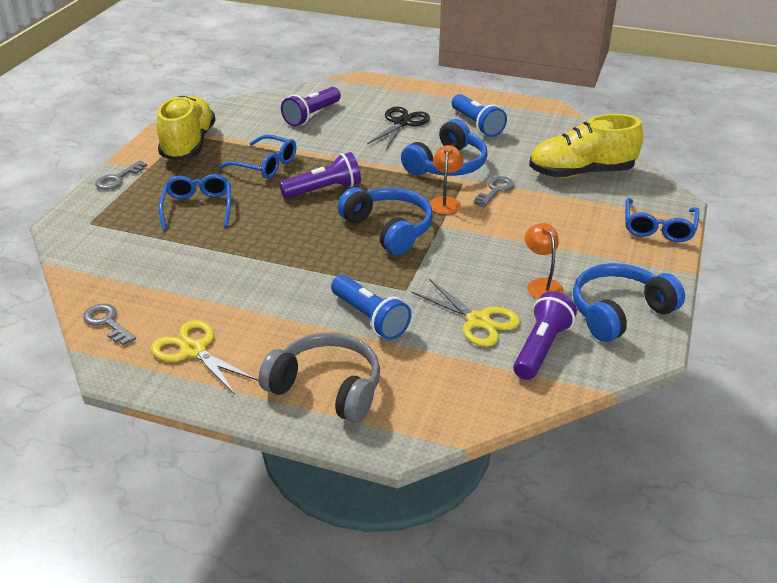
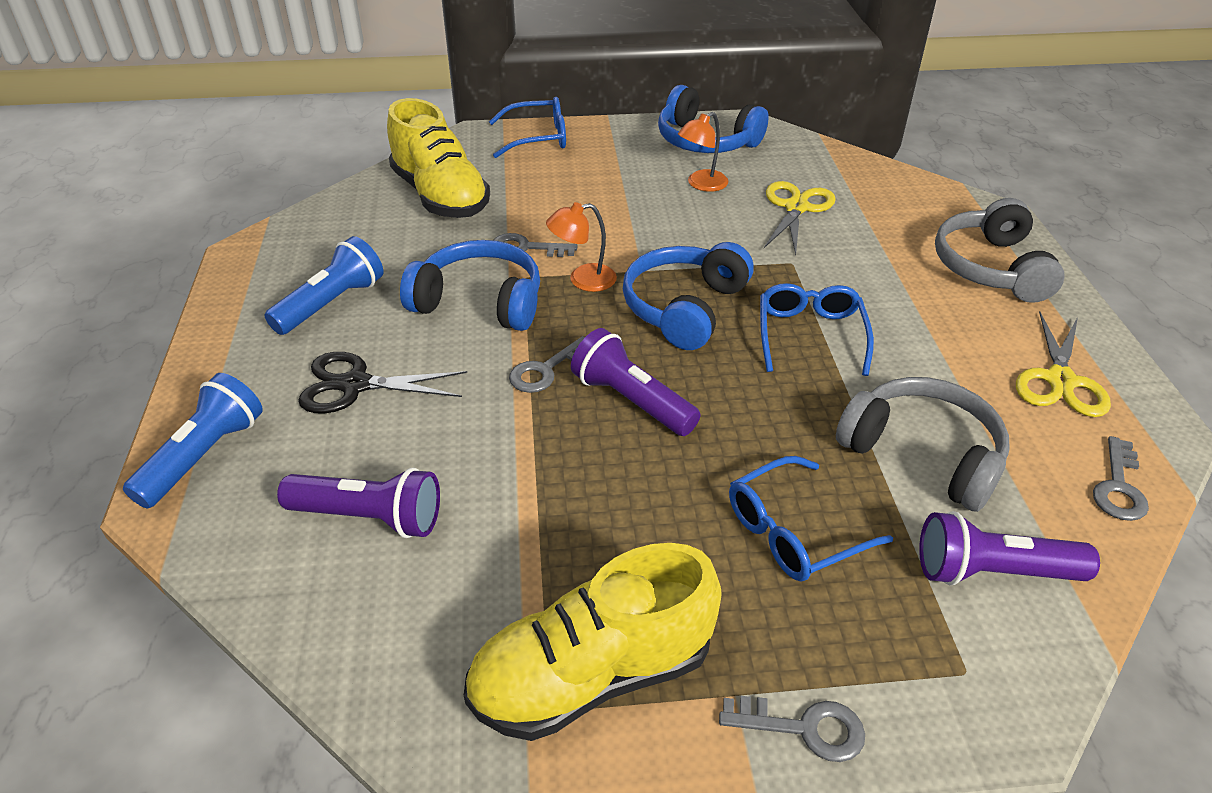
camera: 115 degrees left, 5 degrees up
blue glasses [218,135,296,179] -> blue glasses moved to [760,283,874,376]
blue flashlight [331,275,411,340] -> blue flashlight moved to [123,373,263,508]
purple flashlight [513,291,577,380] -> purple flashlight moved to [919,511,1100,585]
none -> grey key [509,336,585,393]
none -> grey headphones [836,377,1010,512]

